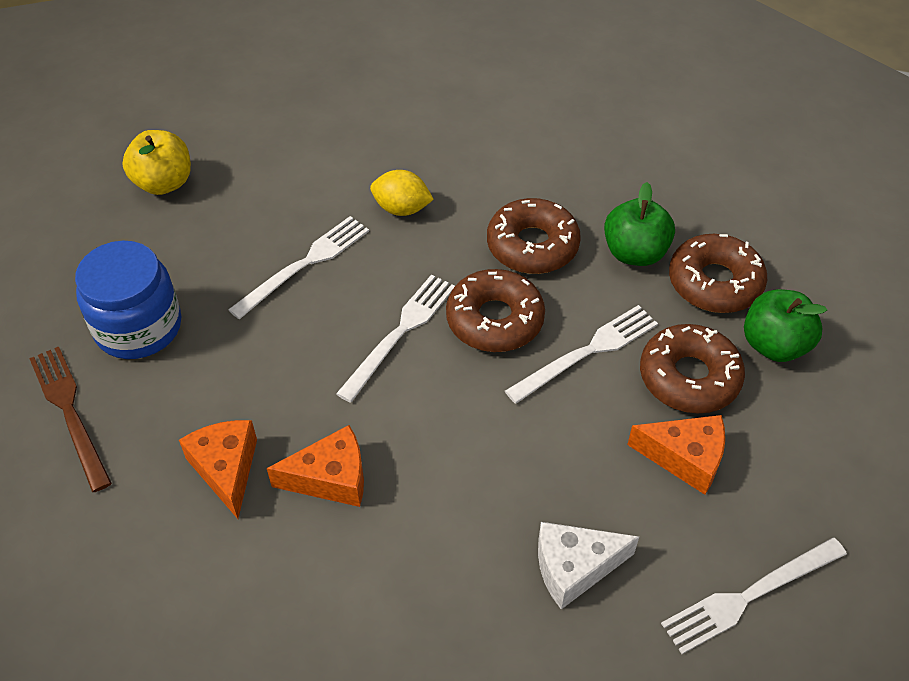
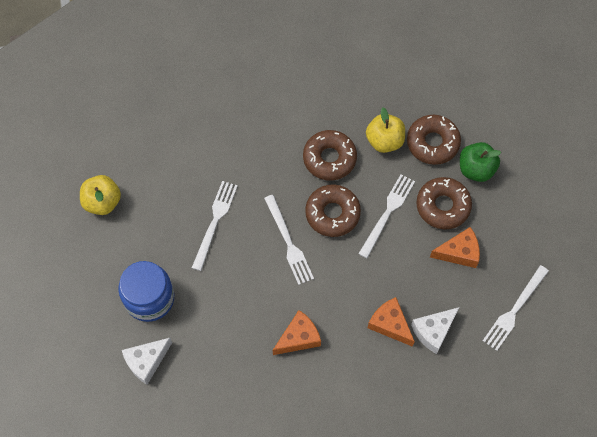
camera: 25 degrees left, 15 degrees up
brown fork [29,346,112,492] -> white cheese [122,338,172,385]
orange cheese [179,420,257,519] -> orange cheese moved to [368,297,415,347]
white fork [336,274,455,403] -> white fork turned 150 degrees clockwise [264,195,314,285]
yellow lemon [370,170,434,216] -> none
green apple [604,182,675,266] -> yellow apple [366,108,405,153]

